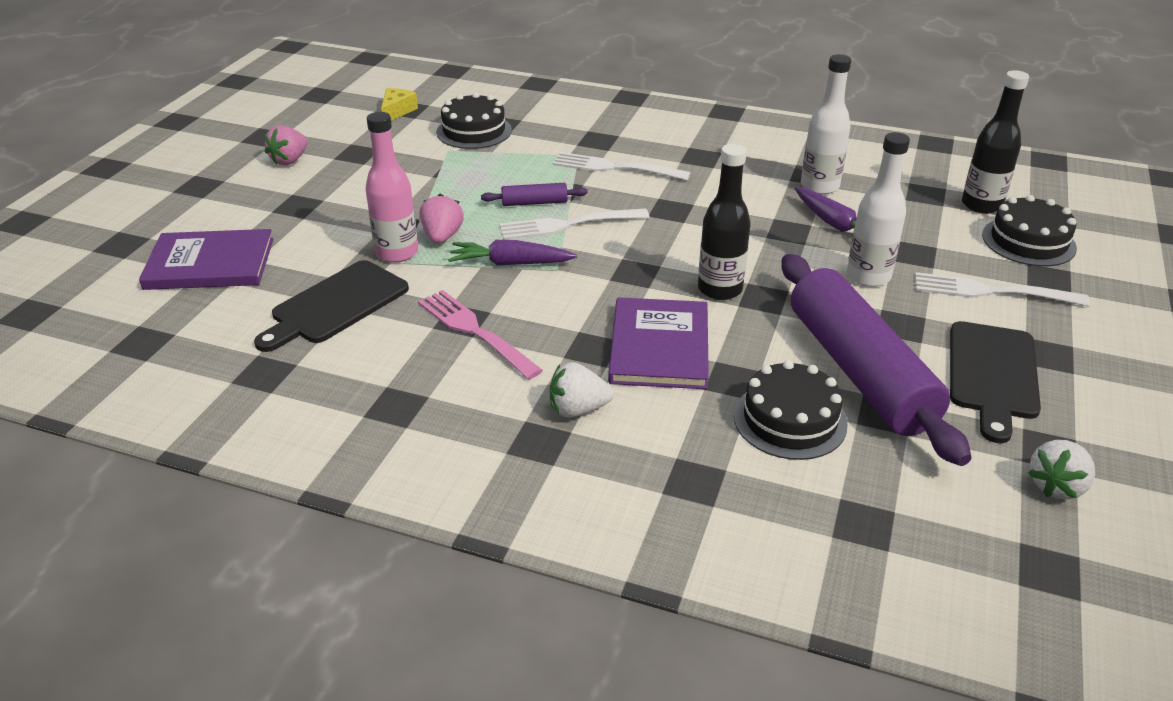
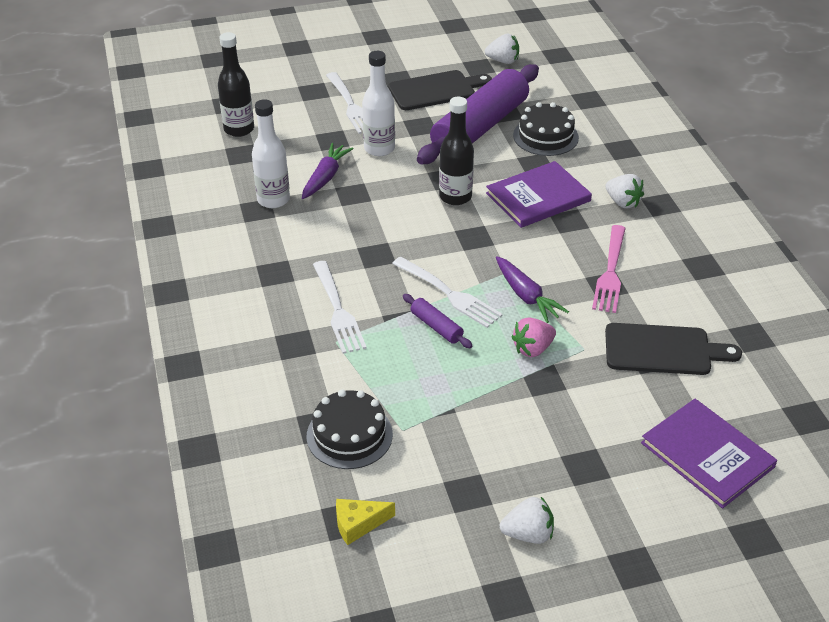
camera: 125 degrees left, 5 degrees up
pink strawberry [264,125,308,165] -> white strawberry [500,497,554,544]
pink bottle [365,112,418,263] -> none
black cake [982,195,1077,266] -> none

